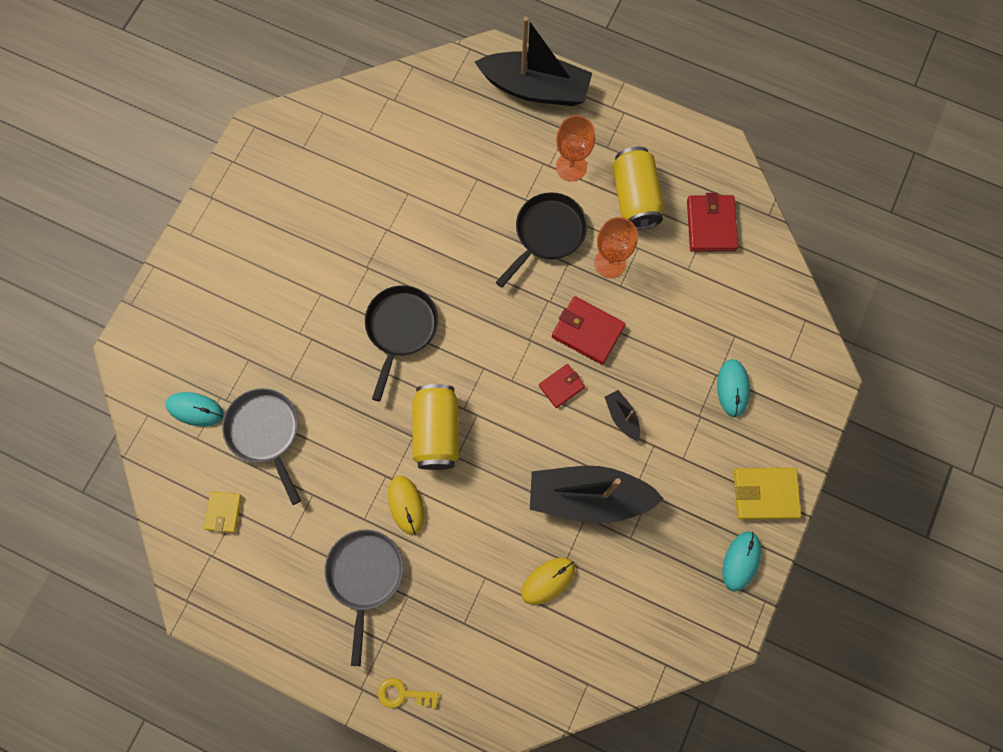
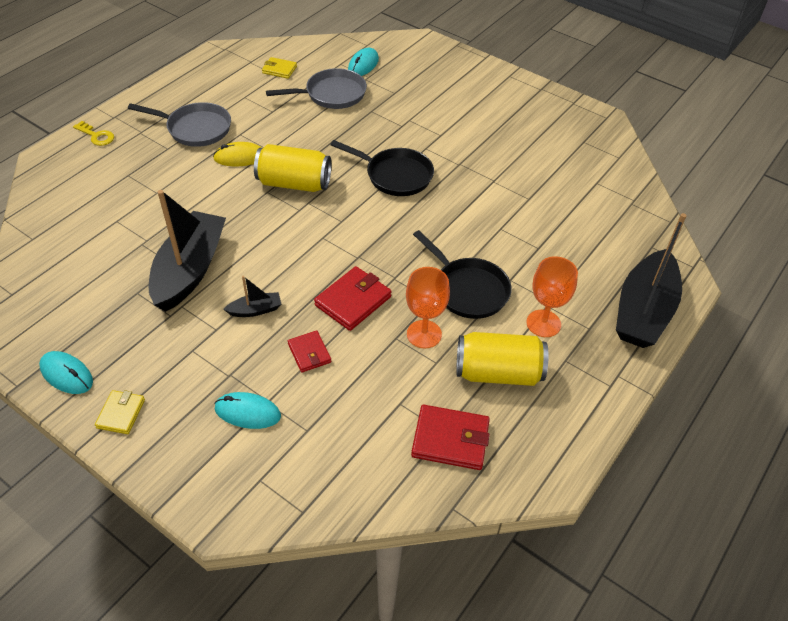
camera: 100 degrees right, 25 degrees down
yellow key [378,678,439,708] -> yellow key turned 105 degrees clockwise [73,121,114,146]
yellow mouse [521,558,575,605] -> none
red wallet [539,364,585,408] -> red wallet moved to [288,330,332,373]
yellow wallet [734,468,801,520] -> yellow wallet [95,390,145,434], size x0.61

